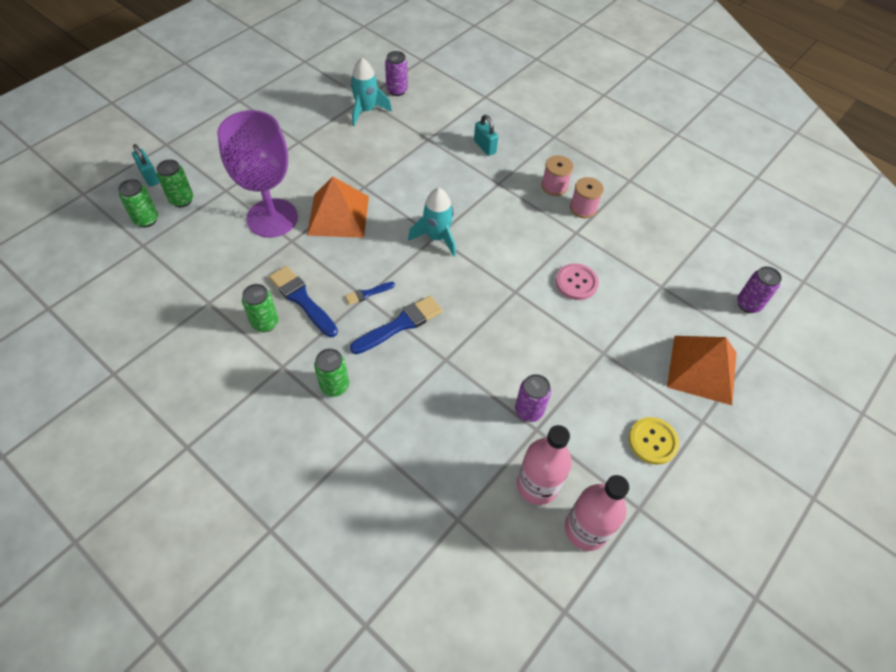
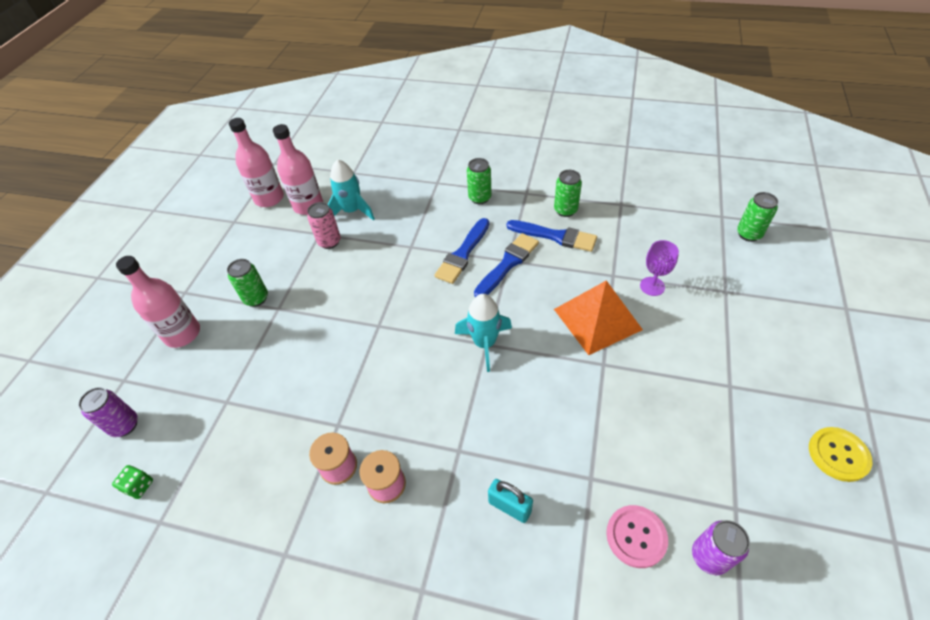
camera: 160 degrees right, 5 degrees down
turquoise padlock [132,144,160,187] -> none
green can [156,159,193,207] -> green can moved to [227,259,268,307]
purple goblet [217,110,298,237] -> purple goblet [640,240,679,296], size x0.44
blue brush [345,282,395,305] -> blue brush [474,233,539,297], size x1.91
turquoise rocket [350,58,392,126] -> turquoise rocket moved to [328,159,375,220]
purple can [515,374,551,422] -> pink can [307,202,341,249]
pink button [556,263,599,300] -> pink button moved to [606,505,668,568]
yellow button [629,417,679,465] -> yellow button moved to [809,427,872,482]
orange pyramid [667,336,737,405] -> pink bottle [116,256,200,348]
none -> green dice [112,465,153,499]

